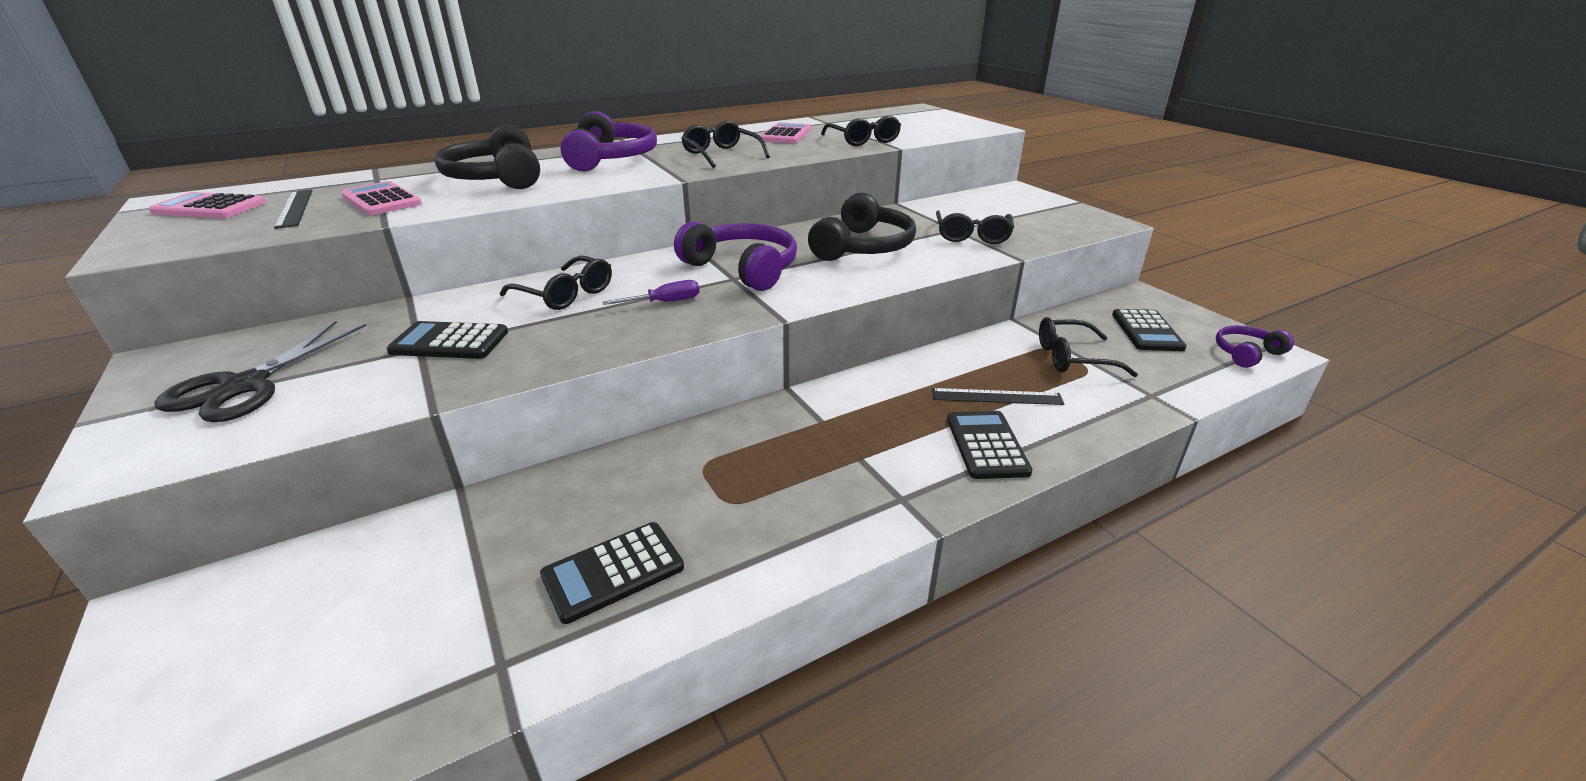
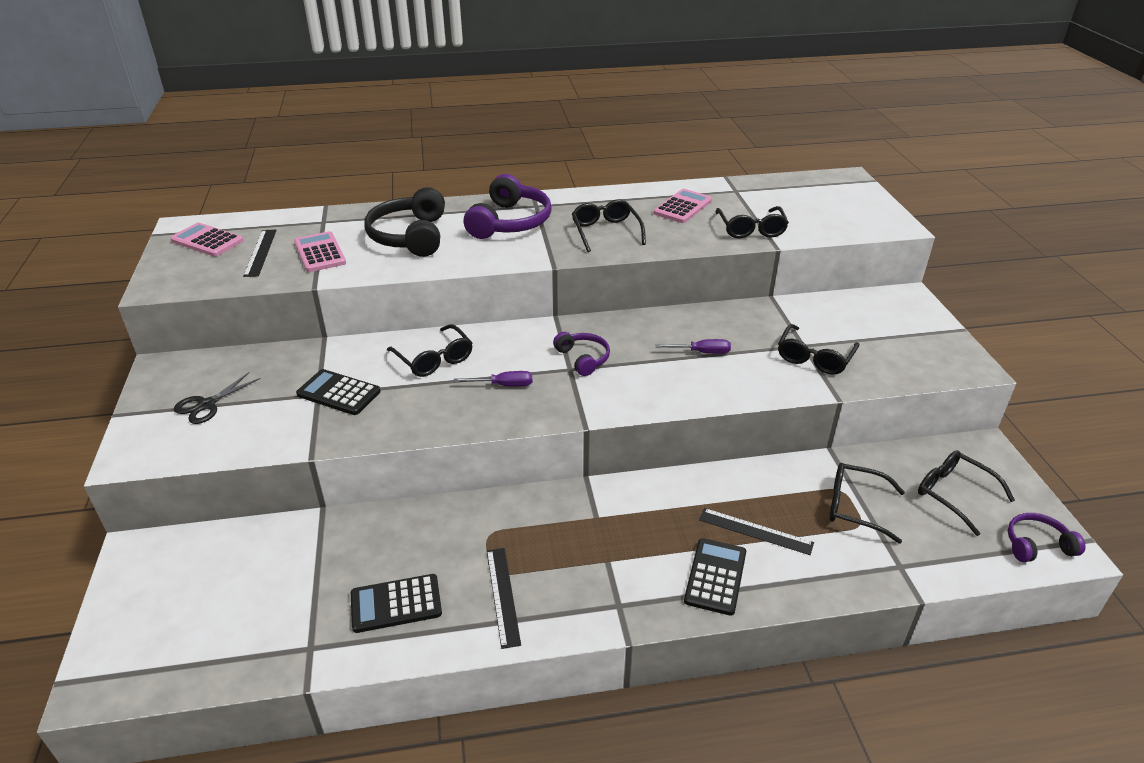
camera: 20 degrees right, 5 degrees up
black scissors [155,321,367,422] -> black scissors [174,372,261,424], size x0.64
purple headphones [674,221,797,291] -> purple headphones [553,332,610,376], size x0.56
black headphones [808,193,916,261] -> purple screwdriver [655,339,731,354]
black calculator [1112,309,1187,351] -> black glasses [918,450,1015,536]
none -> black ruler [487,548,521,649]

